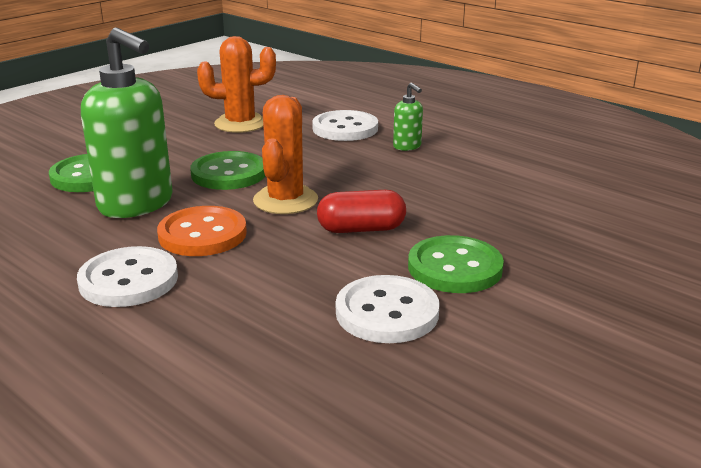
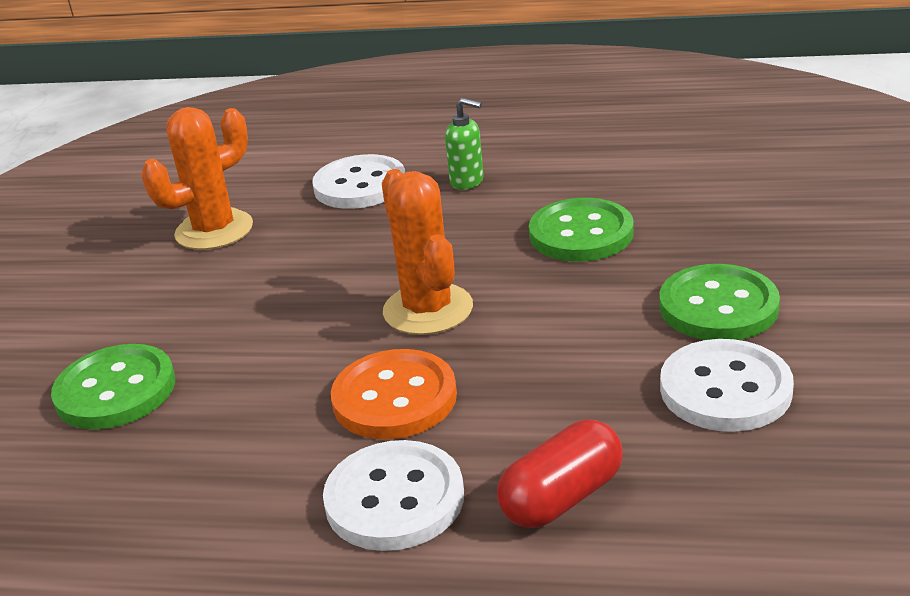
camera: 30 degrees left, 5 degrees up
green soap dispenser [81,27,173,218] -> none
green button [190,151,265,190] -> green button moved to [529,198,634,262]
red capsule [317,190,406,233] -> red capsule moved to [497,420,623,528]

